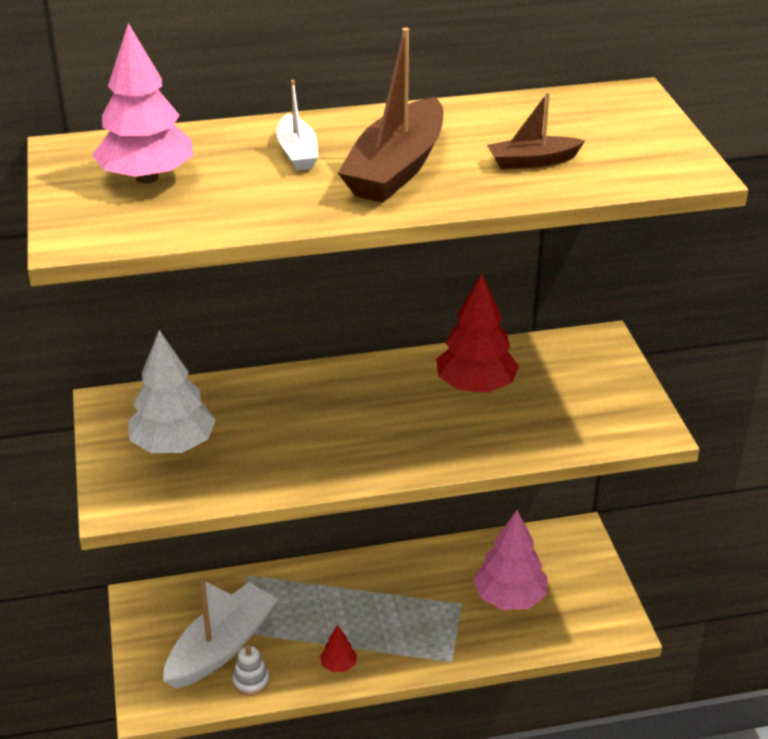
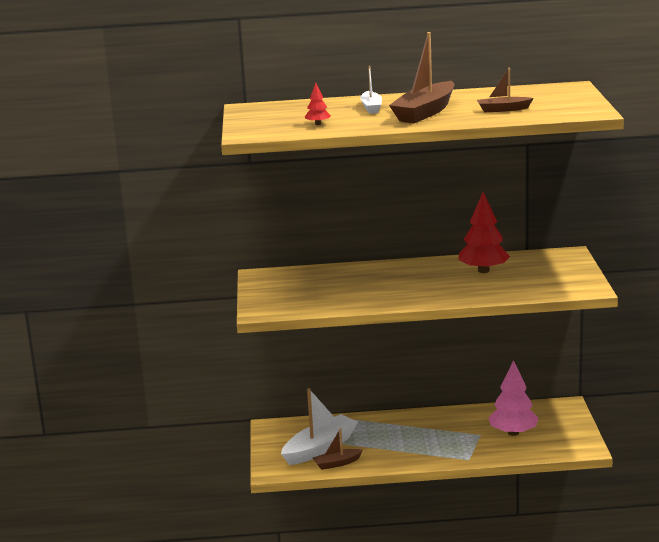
camera: 10 degrees right, 15 degrees down
pink tree [92,23,193,183] -> none
white tree [128,330,216,453] -> none
white stacking toy [232,645,269,696] -> brown boat [313,428,363,470]
red tree [320,625,357,672] -> red tree moved to [305,82,331,125]

